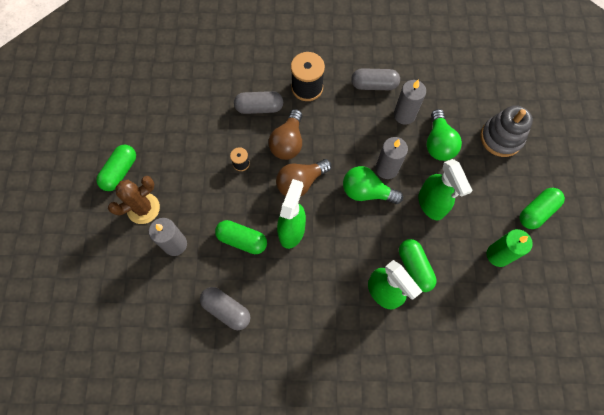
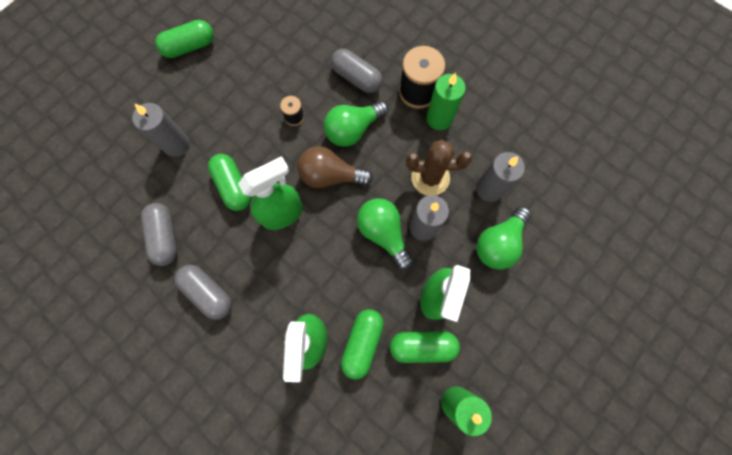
camera: 40 degrees right, 5 degrees up
brown cactus [108,176,160,224] -> brown cactus moved to [406,139,472,196]
brown light bulb [269,109,302,160] -> green light bulb [324,101,388,147]
grey capsule [351,68,400,90] -> grey capsule moved to [174,265,232,320]
grey stacking toy [481,105,533,157] -> none
green capsule [520,188,565,229] -> green capsule moved to [390,331,460,363]
none -> green candle [426,72,466,130]

